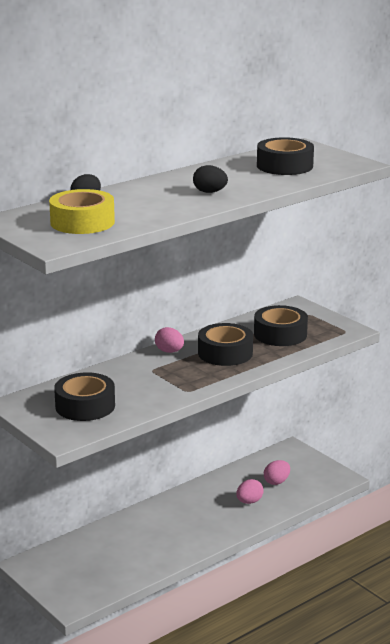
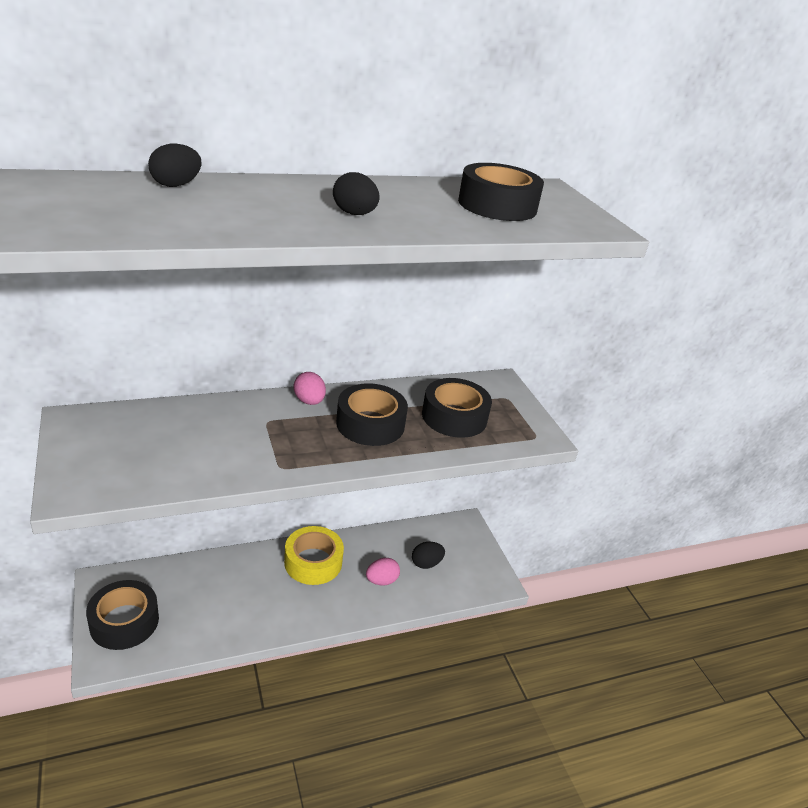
camera: 15 degrees right, 10 degrees up
yellow tape [49,189,115,234] -> yellow tape moved to [284,526,344,585]
black tape [54,372,115,421] -> black tape moved to [86,580,159,650]
pink egg [264,460,290,485] -> black egg [412,542,445,569]

